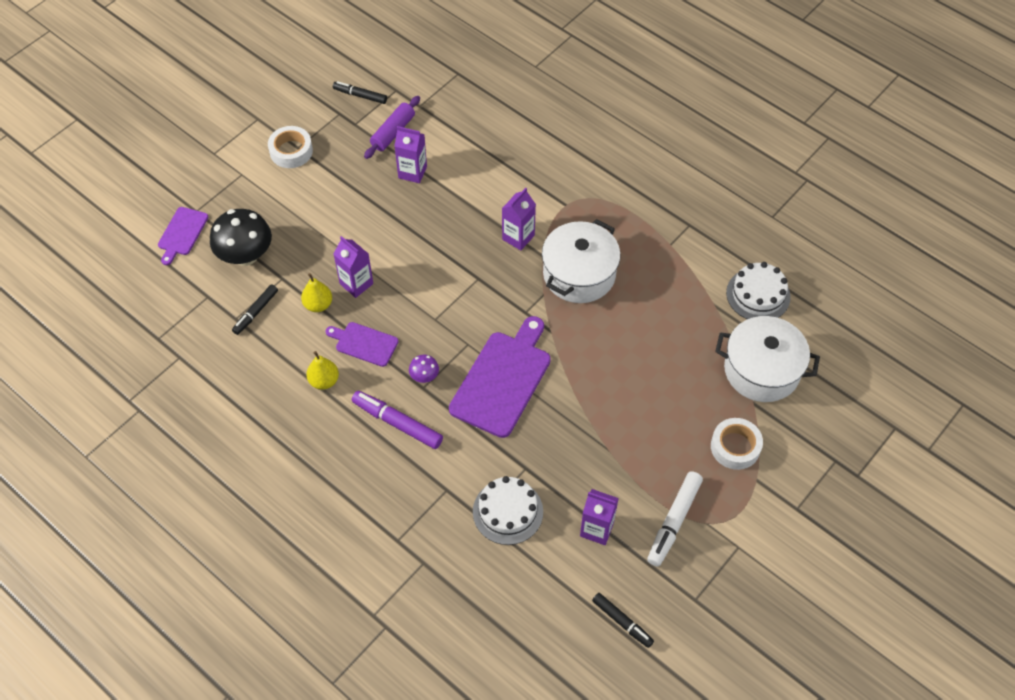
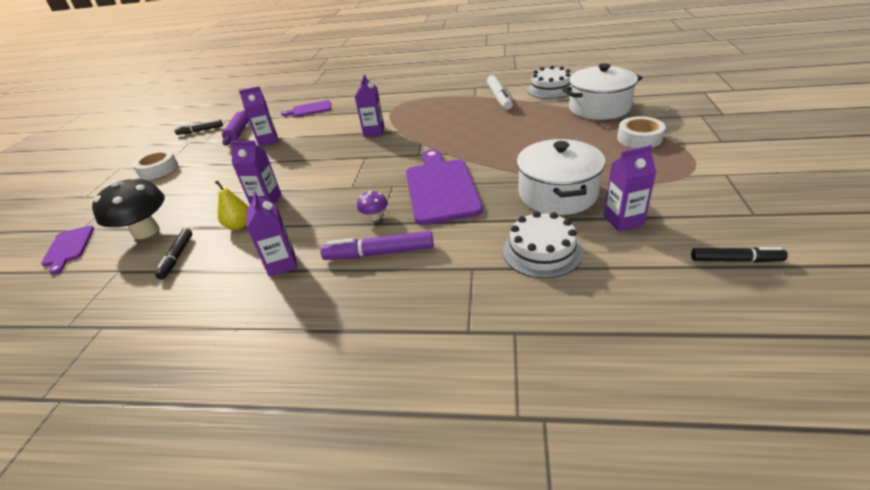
camera: 30 degrees left, 20 degrees down
yellow pear [306,351,339,390] -> purple carton [246,190,297,277]
purple cutting board [326,322,399,367] -> purple cutting board moved to [281,100,331,117]
white pot [542,219,621,303] -> white pot moved to [517,139,606,215]
white marker [647,471,703,567] -> white marker moved to [487,75,513,110]

